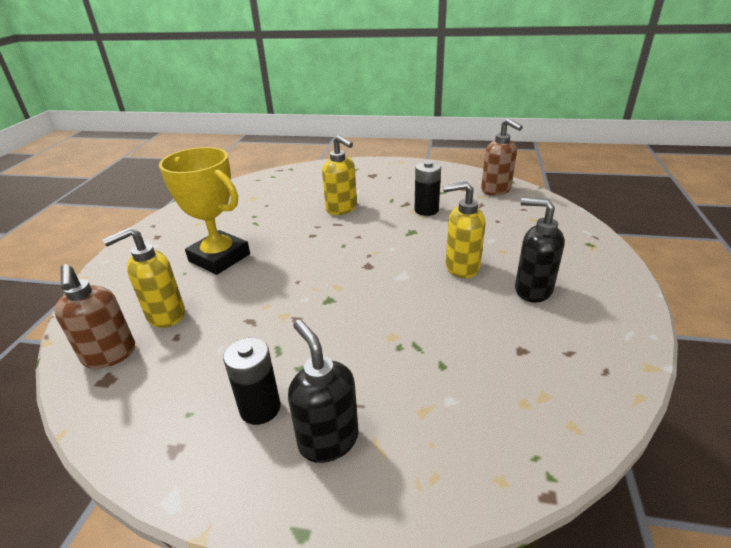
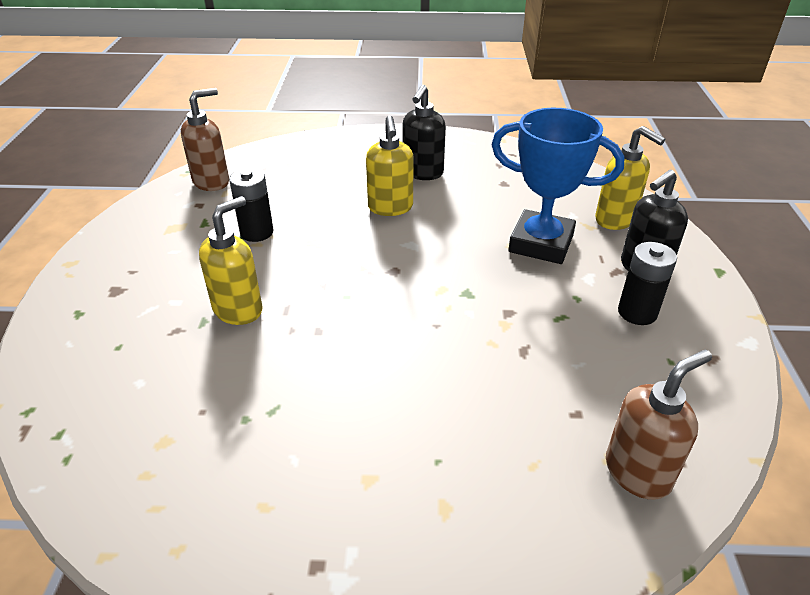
camera: 100 degrees left, 5 degrees up
yellow soap dispenser [102,227,185,328] -> yellow soap dispenser moved to [595,126,665,230]
yellow trophy [159,147,250,275] -> none
none -> blue trophy [492,108,625,264]

